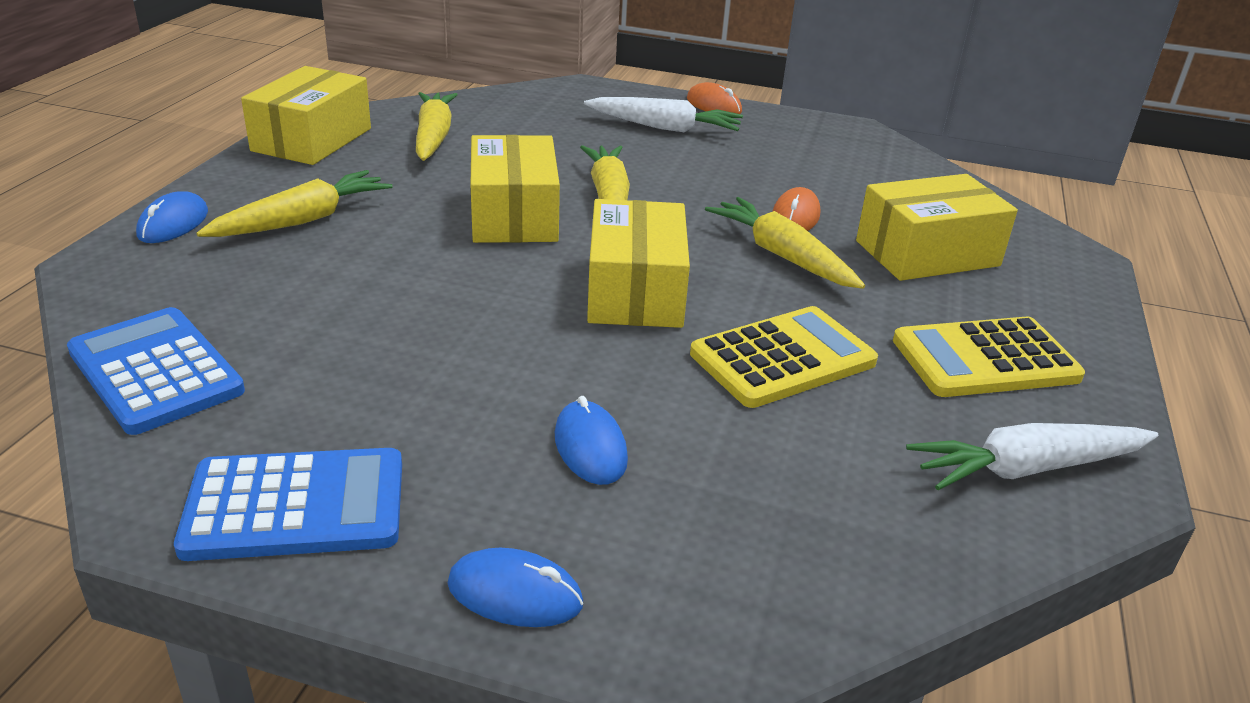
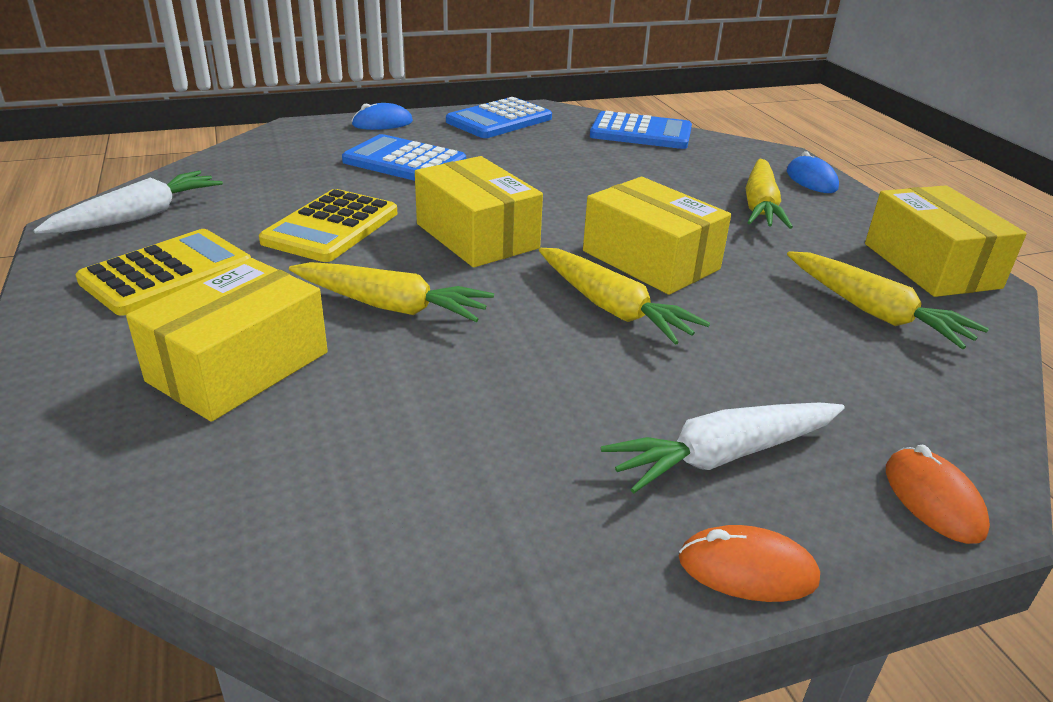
camera: 145 degrees right, 0 degrees up
blue mouse [555,396,628,485] -> blue calculator [342,134,466,181]
orange mouse [772,187,820,231] -> orange mouse moved to [886,445,990,544]

